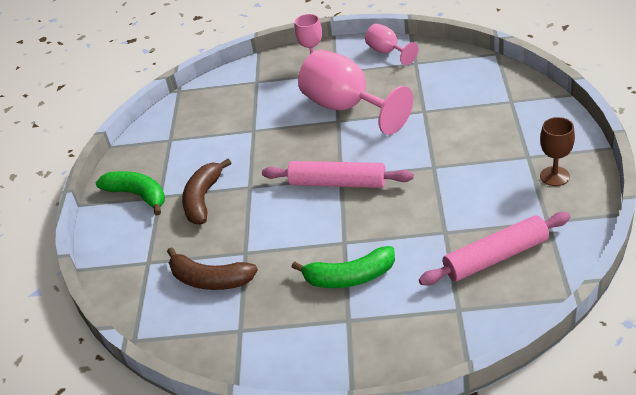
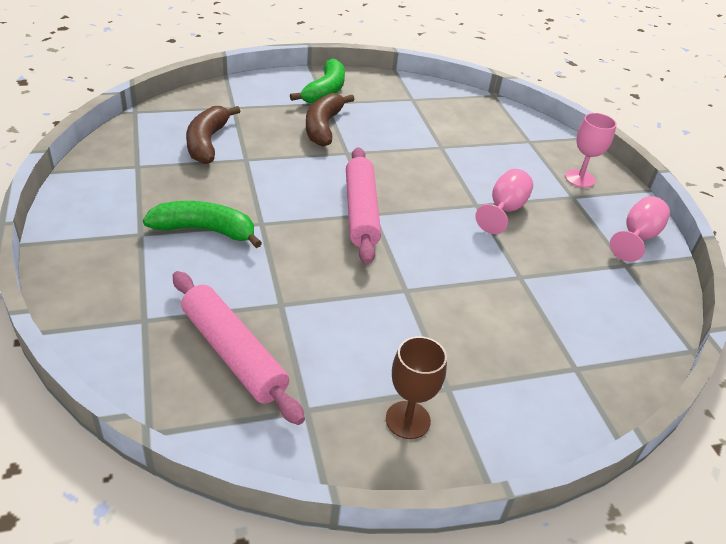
camera: 65 degrees right, 0 degrees up
brown banana [182,159,231,224] -> brown banana turned 75 degrees counterclockwise [306,93,355,147]
green banana [292,246,395,288] -> green banana turned 120 degrees clockwise [143,201,262,248]
pink goblet [298,50,413,135] -> pink goblet [475,169,533,234], size x0.52

